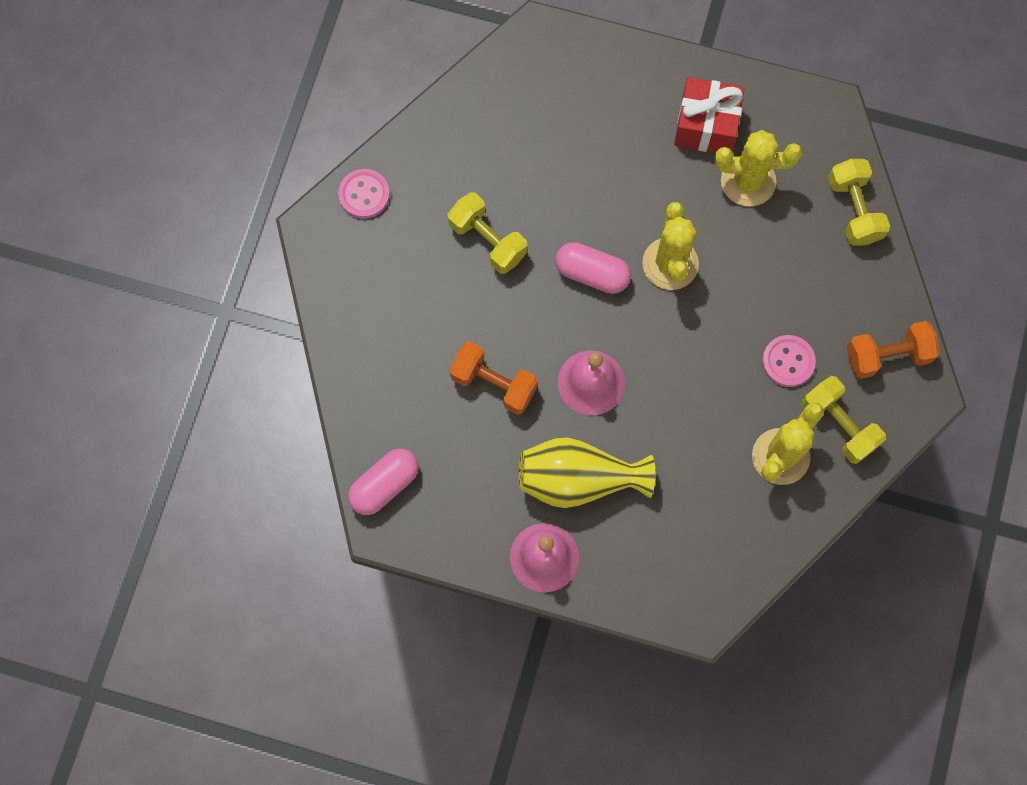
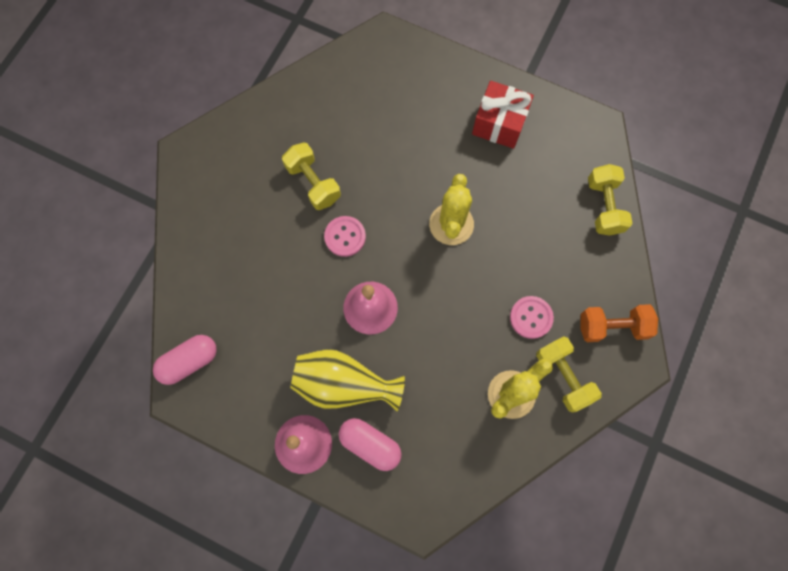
camera: 10 degrees right, 0 degrees up
pink button [338,169,390,219] -> pink button moved to [324,216,366,257]
orange dumbbell [449,341,538,415] -> none
pink capsule [555,242,631,294] -> pink capsule moved to [339,418,402,471]
yellow cactus [715,130,802,207] -> none

